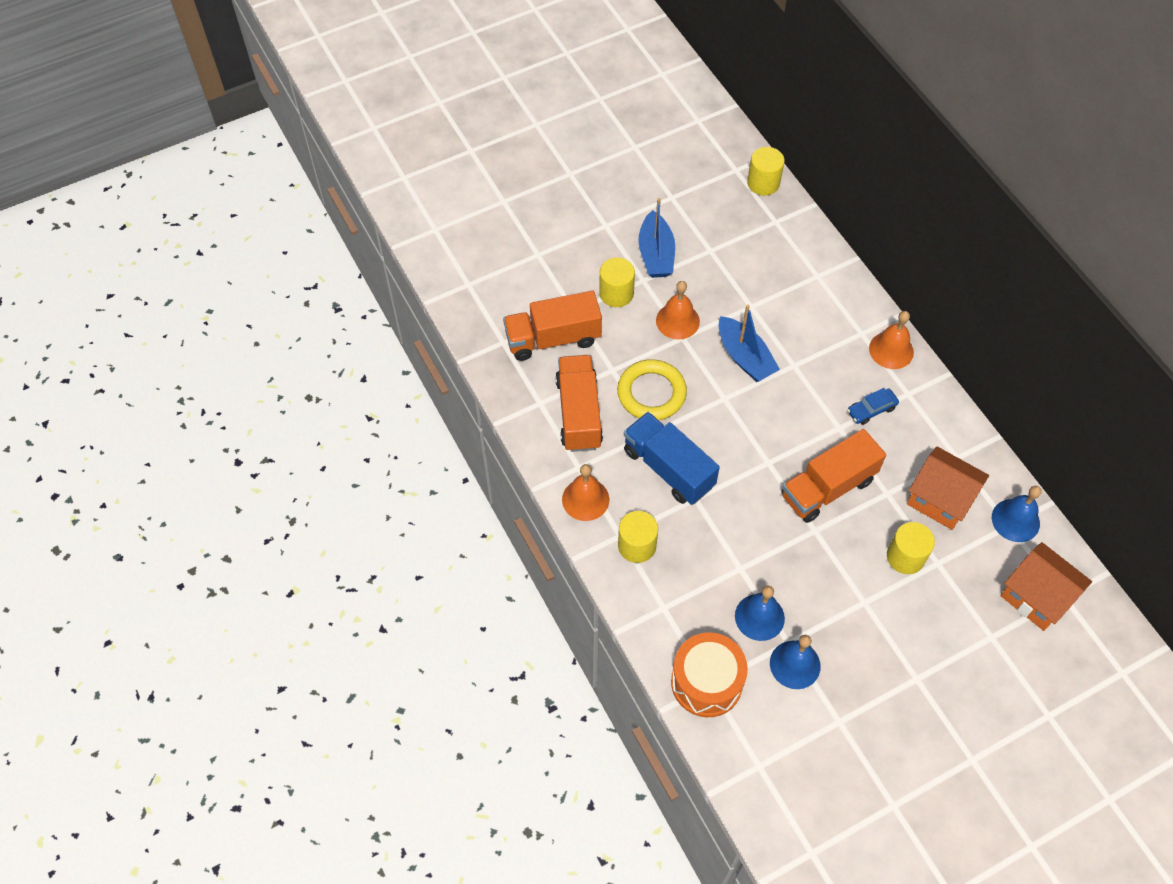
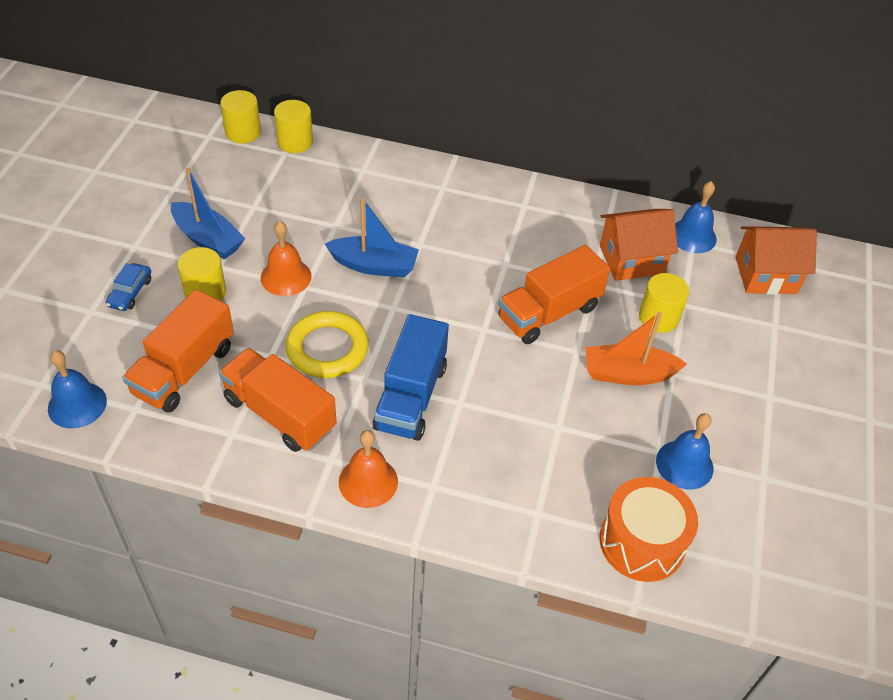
camera: 50 degrees left, 10 degrees down
yellow cylinder [618,511,658,563] -> yellow cylinder moved to [274,100,313,153]
blue truck [624,412,720,505] -> blue truck turned 75 degrees counterclockwise [372,314,449,441]
blue bell [735,586,785,641] -> blue bell moved to [48,350,107,429]
orange truck [781,429,886,523] -> orange truck turned 45 degrees clockwise [498,245,610,344]
blue car [847,388,899,425] -> blue car moved to [106,263,151,311]
orange bell [869,311,914,369] -> none
none -> orange boat [585,312,687,385]

